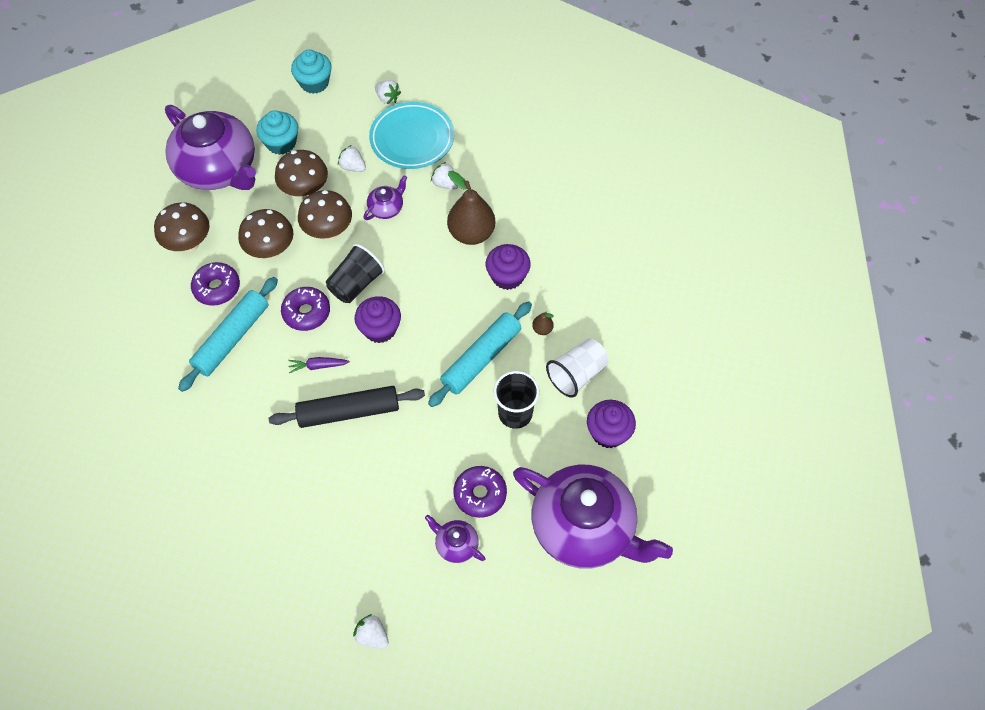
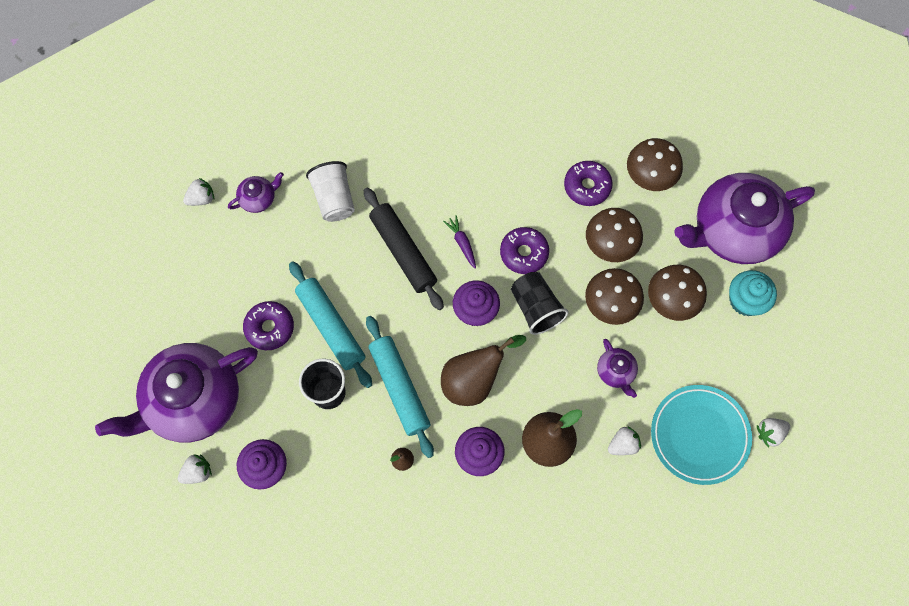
camera: 115 degrees right, 10 degrees up
turquoise rolling pin [178,277,278,392] -> turquoise rolling pin moved to [289,262,372,388]
black rolling pin [269,386,425,428] -> black rolling pin turned 45 degrees counterclockwise [364,188,444,310]
purple carrot [288,357,350,373] -> purple carrot turned 45 degrees counterclockwise [443,215,476,269]
turquoise cupcake [291,50,332,94] -> none
white strawberry [338,145,366,172] -> white strawberry moved to [178,454,212,484]
purple teapot [425,515,485,563] -> purple teapot moved to [228,172,284,213]
white cup [546,338,609,398] -> white cup moved to [306,161,355,222]
none -> brown pear [441,335,526,406]

